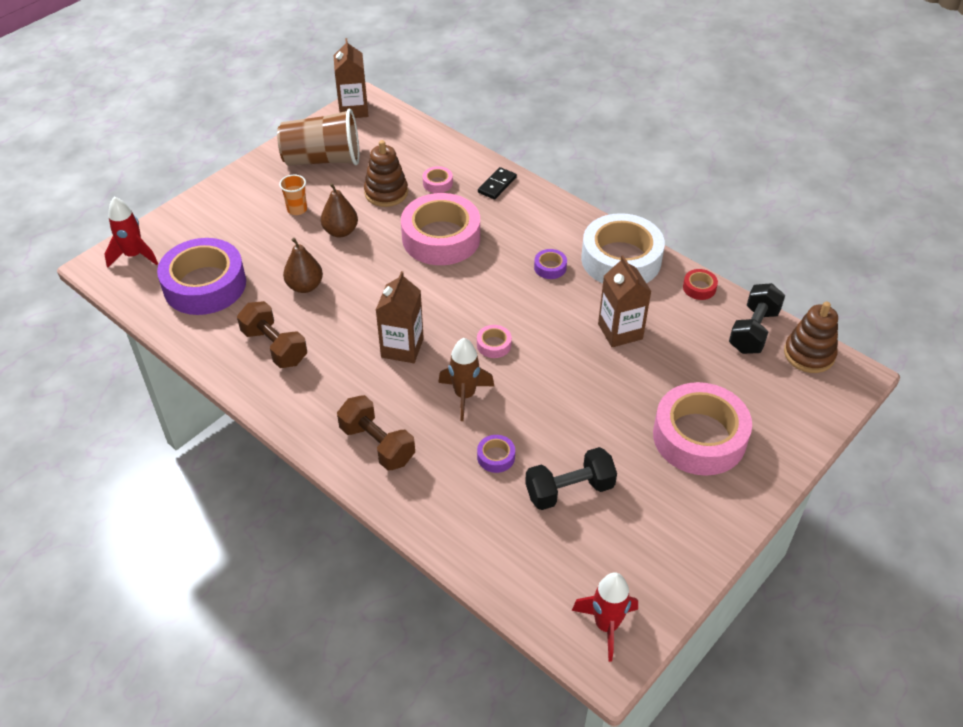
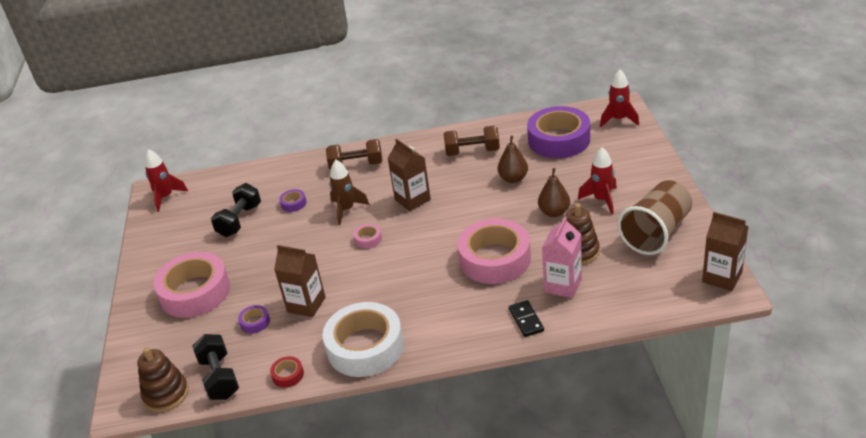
camera: 135 degrees right, 10 degrees down
orange cup [279,175,307,215] -> red rocket [578,147,617,214]
pink tape [423,166,453,193] -> pink carton [542,216,582,298]
purple tape [534,249,567,279] -> purple tape moved to [238,305,270,333]

